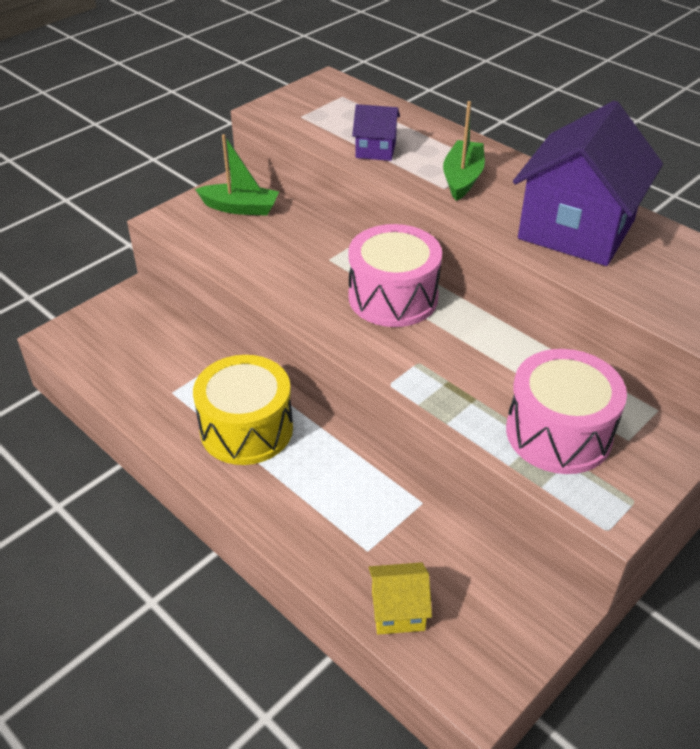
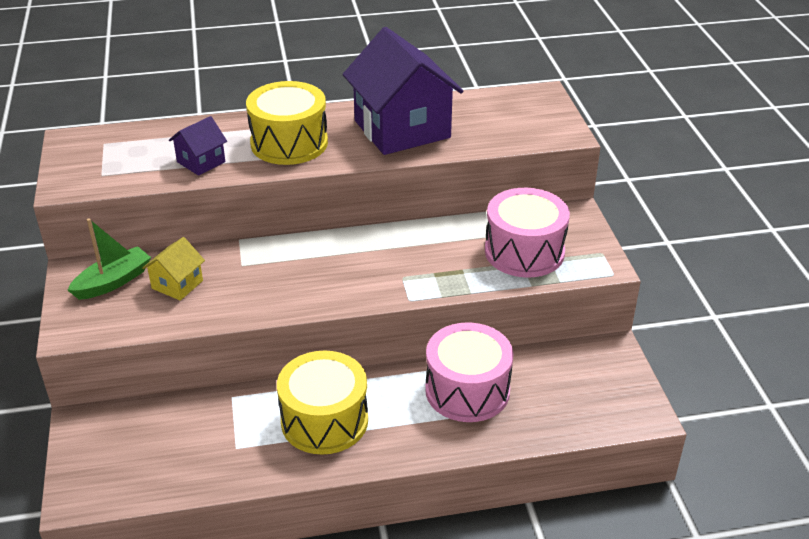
camera: 55 degrees left, 5 degrees down
pink drum [348,224,442,327] -> pink drum moved to [425,323,514,422]
yellow house [368,562,432,635] -> yellow house moved to [142,237,205,301]
green boat [443,101,485,201] -> yellow drum [246,81,328,165]

